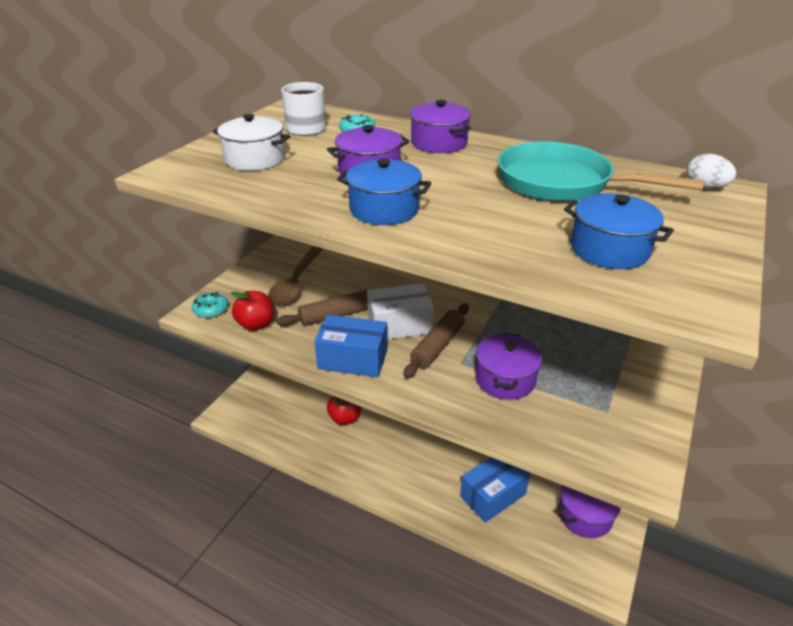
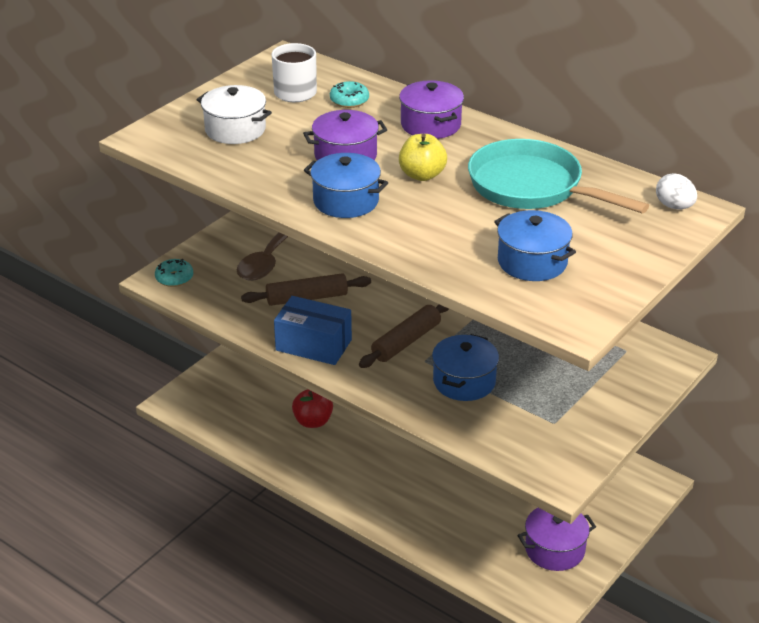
camera: 10 degrees right, 0 degrees up
red apple [230,291,274,331] -> none
white box [367,283,434,340] -> none
blue box [460,457,530,523] -> none
purple pot [475,333,542,400] -> blue pot [432,334,499,401]
none -> yellow apple [399,134,447,181]

